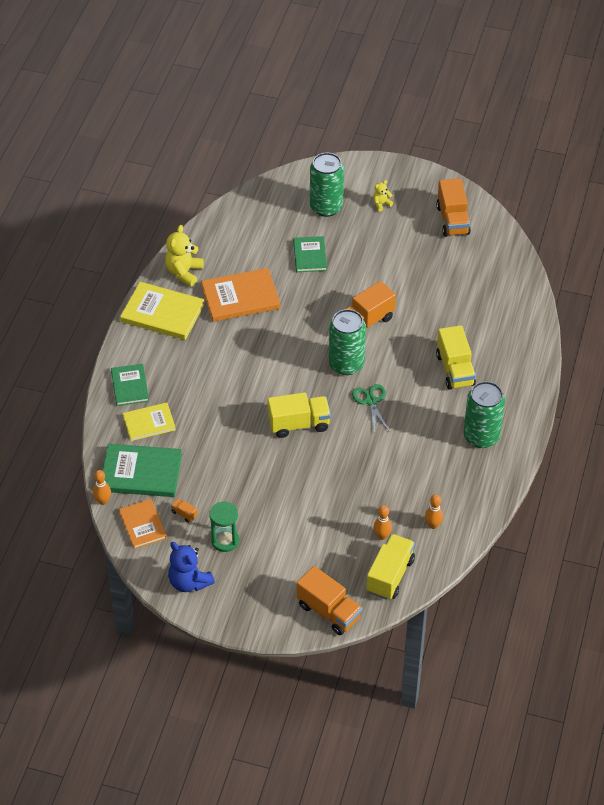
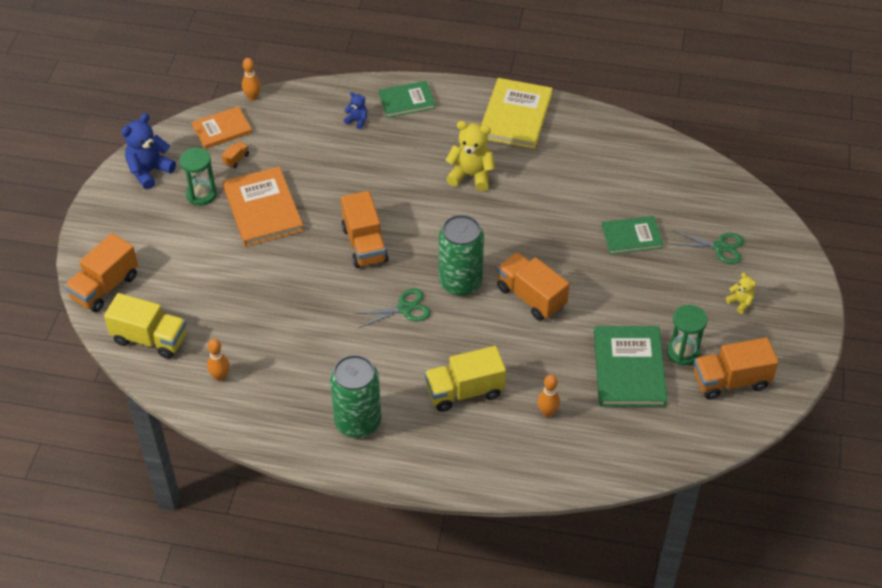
camera: 85 degrees right, 0 degrees up
green book [102,444,182,497] -> green book moved to [594,326,667,407]
yellow book [123,402,176,441] -> blue teddy bear [344,92,367,129]
yellow teddy bear [165,225,204,287] -> yellow teddy bear moved to [445,121,495,191]
orange book [201,268,280,322] -> orange book moved to [223,167,304,247]
yellow truck [268,392,331,438] -> orange truck [341,191,388,268]
green can [310,153,344,217] -> green scissors [670,231,744,264]
orange bowling pin [373,505,392,540] -> orange bowling pin moved to [538,375,560,417]
none -> green hourglass [667,305,708,365]

